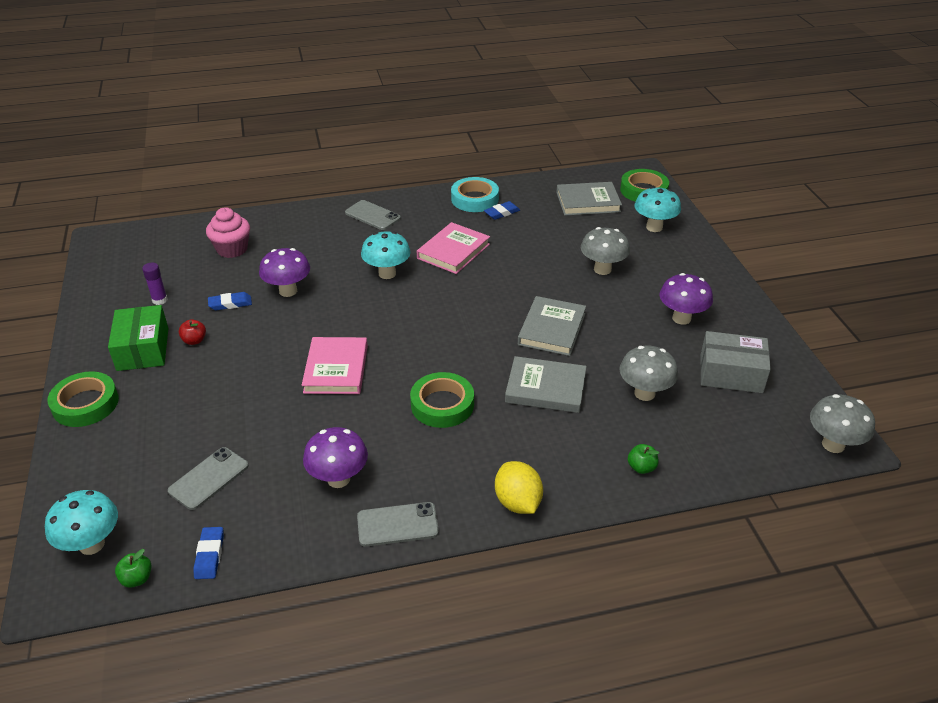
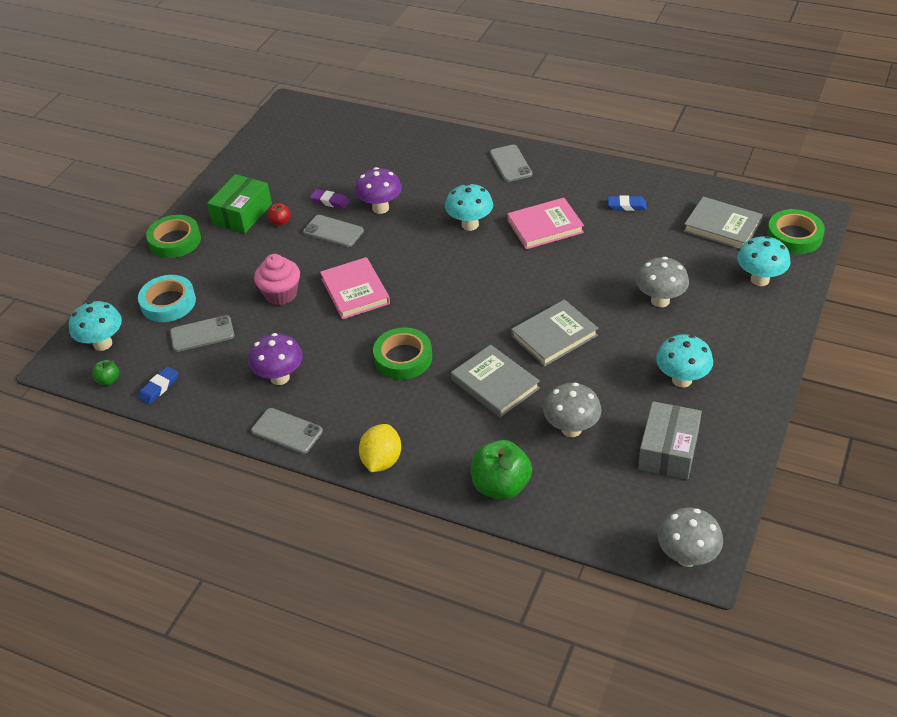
camera: 40 degrees right, 5 degrees up
purple glue stick [142,262,168,305] -> none
pink cupcake [206,207,250,258] -> pink cupcake moved to [254,254,300,305]
blue eraser [208,292,252,310] -> purple eraser [310,189,350,209]
pink book [302,337,368,394] -> pink book turned 60 degrees counterclockwise [320,257,390,320]
turquoise tape [451,177,499,212] -> turquoise tape moved to [138,275,196,322]
green apple [628,444,659,474] -> green apple [471,440,532,500], size x2.09
purple mushroom [659,273,713,325] -> turquoise mushroom [656,334,713,388]
grey box [700,331,771,393] -> grey box turned 60 degrees clockwise [638,401,702,480]
none -> grey phone [303,215,364,247]

